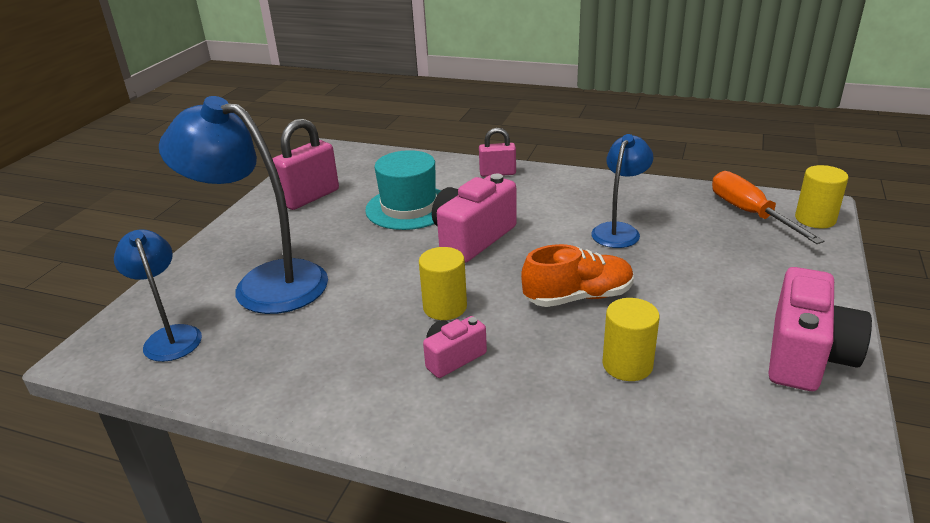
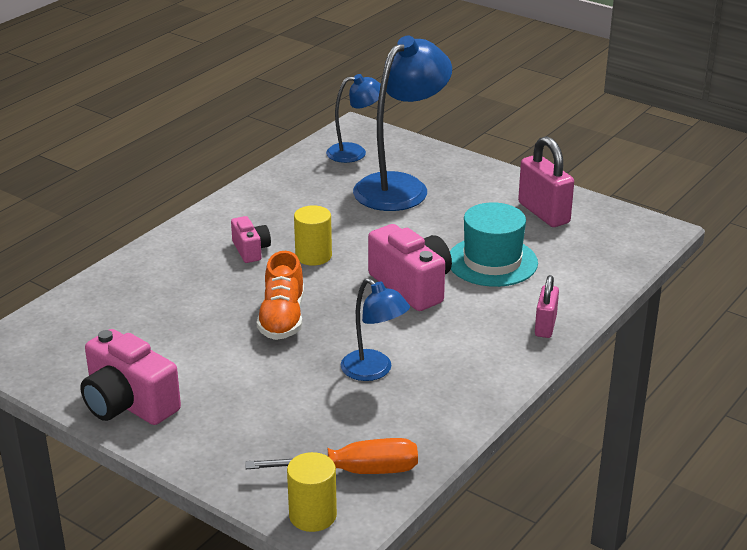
camera: 105 degrees right, 0 degrees up
yellow cylinder [602,298,660,381] -> none

